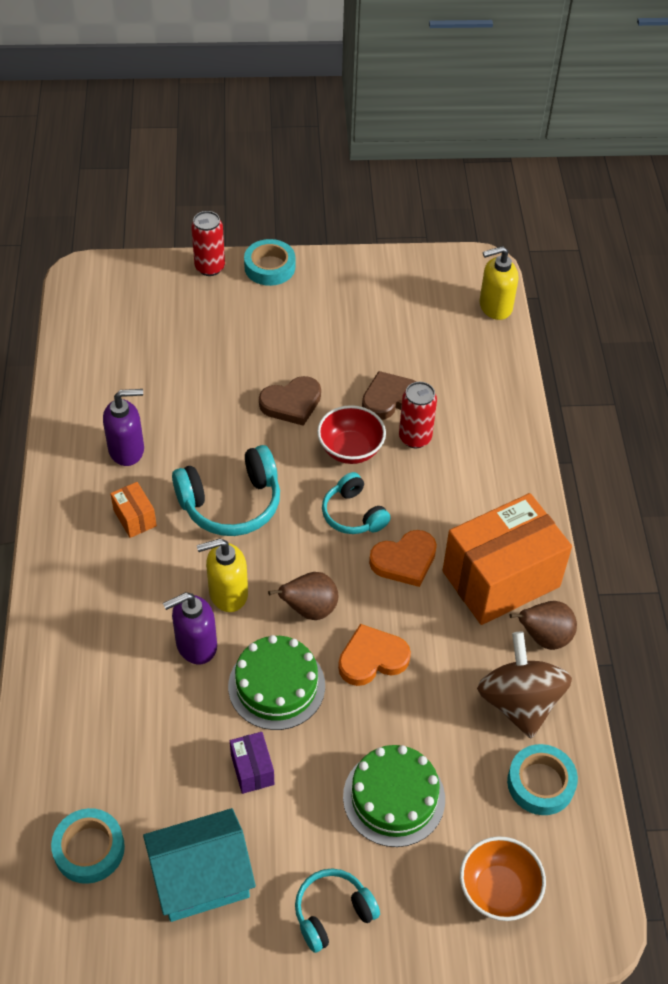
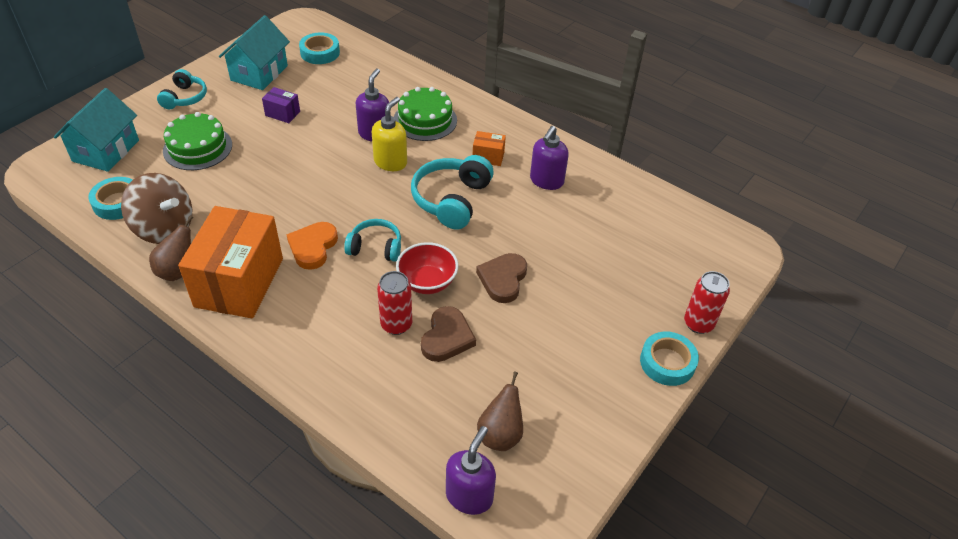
camera: 130 degrees right, 5 degrees down
green cake [228,635,325,730] -> green cake moved to [394,87,457,141]
brown pear [268,572,338,620] -> brown pear moved to [477,372,523,451]
orange heart [338,624,411,686] -> none
orange bowl [460,836,546,921] -> turquoise house [54,88,139,172]
yellow soap dispenser [479,246,518,320] -> purple soap dispenser [446,426,496,515]

